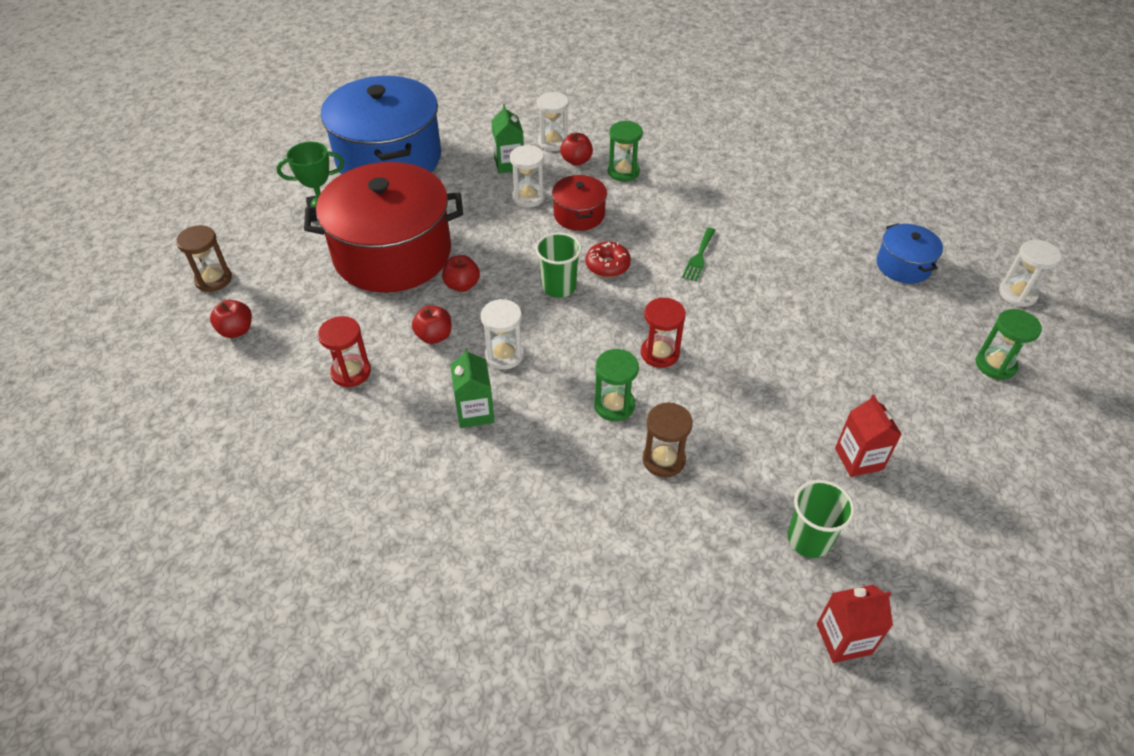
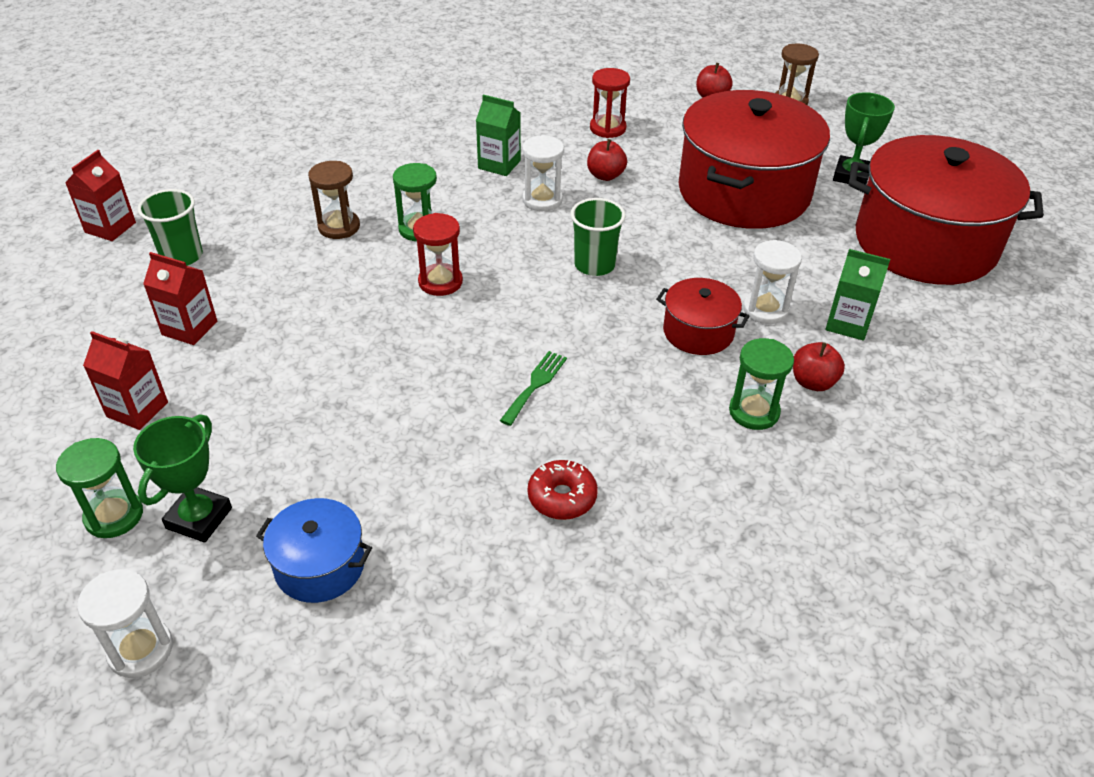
camera: 125 degrees right, 5 degrees down
blue pot [321,76,441,174] -> red pot [848,135,1044,285]
red apple [442,255,480,292] -> none
white hourglass [537,92,569,151] -> none
red donut [586,242,631,277] -> red donut moved to [528,460,598,520]
green fork [682,228,716,282] -> green fork turned 60 degrees clockwise [500,351,567,426]
none -> red carton [83,331,168,430]
none -> green trophy [133,414,232,543]

